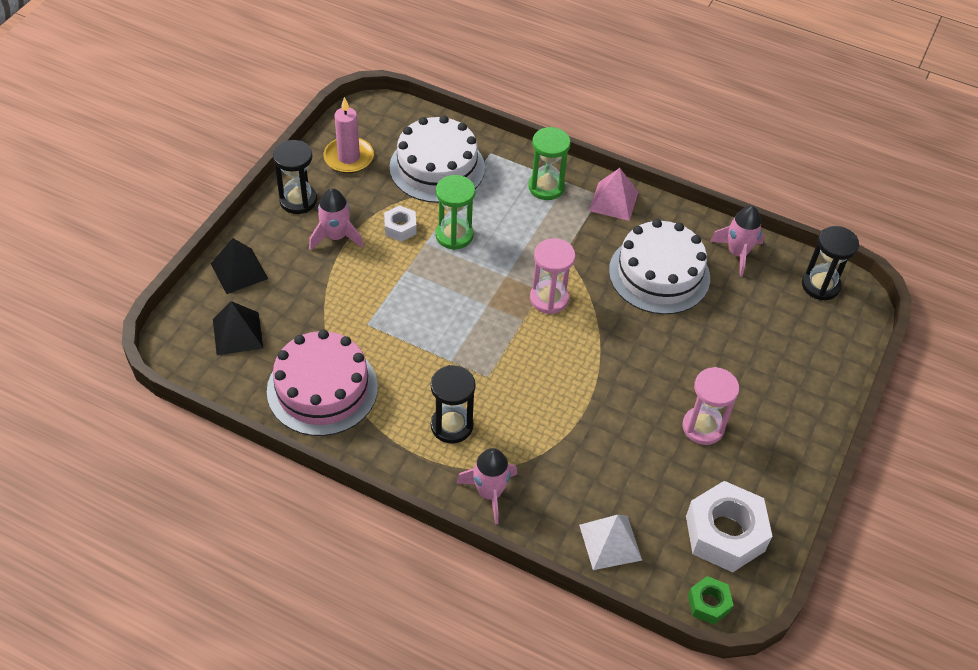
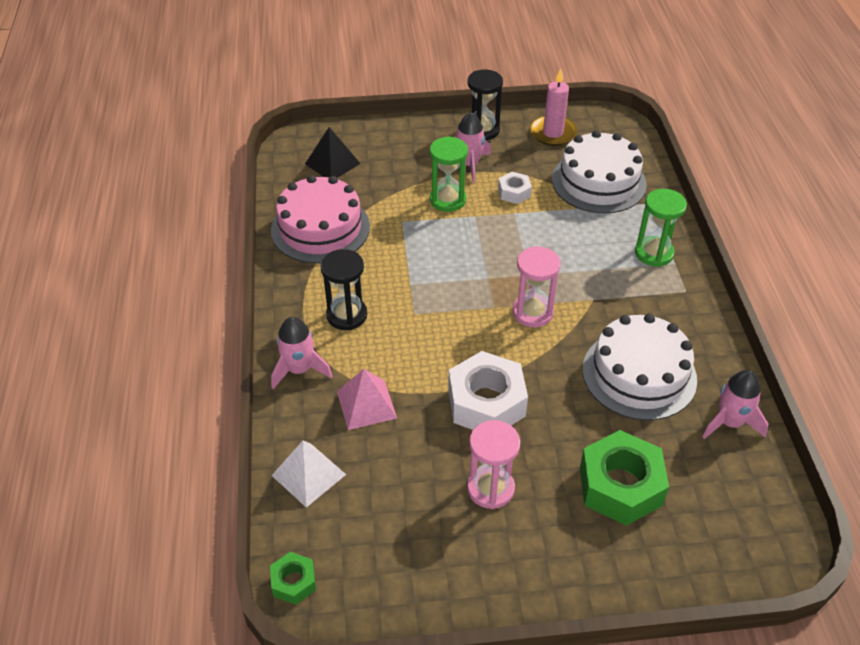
camera: 60 degrees right, 5 degrees down
black pyramid [211,238,268,294] -> none
green hourglass [436,175,475,250] -> green hourglass moved to [430,136,468,212]
pink pyramid [589,168,638,221] -> pink pyramid moved to [337,369,397,430]
white nut [686,481,773,572] -> white nut moved to [448,351,528,430]
black hourglass [802,226,859,300] -> none
none -> green nut [580,430,669,526]

